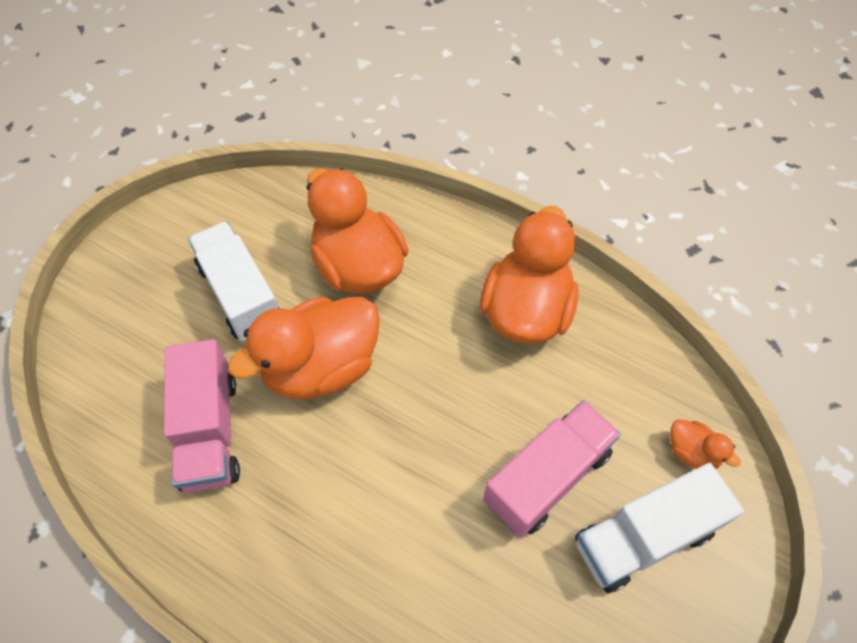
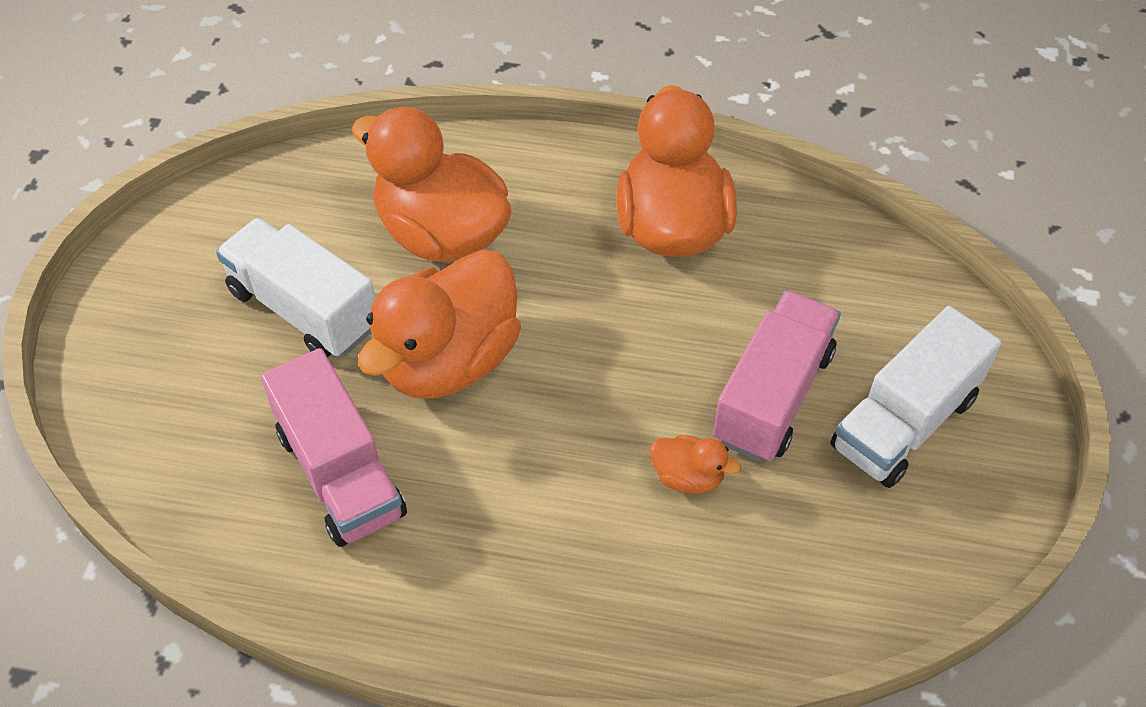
camera: 20 degrees left, 5 degrees down
orange duck [670,419,741,469] -> orange duck moved to [650,435,741,494]

